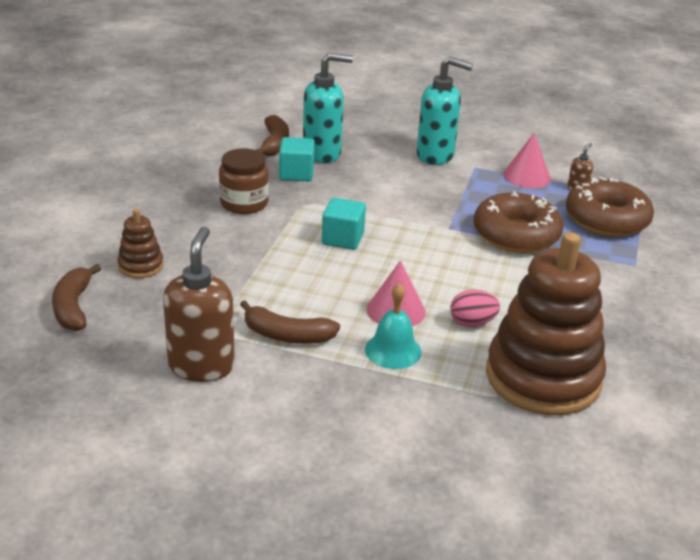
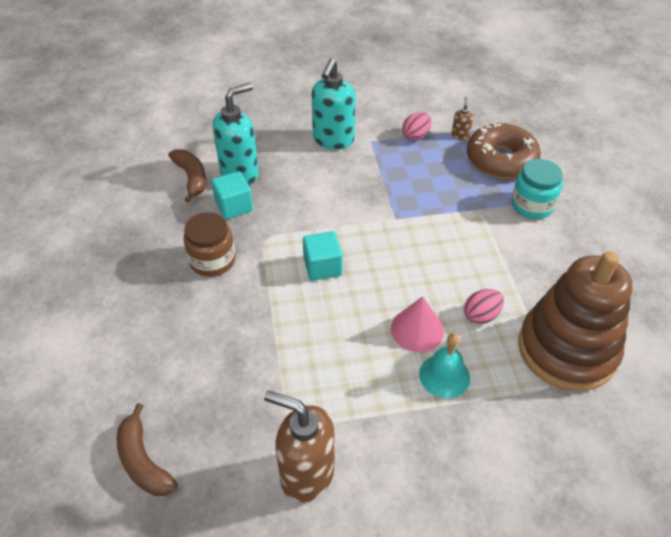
camera: 25 degrees left, 15 degrees up
brown stacking toy [117,209,164,278] -> none
brown soap dispenser [163,227,235,382] -> brown soap dispenser turned 45 degrees counterclockwise [264,390,334,503]
brown banana [240,300,340,344] -> none
turquoise soap dispenser [417,57,473,165] -> turquoise soap dispenser turned 120 degrees clockwise [311,59,356,150]
brown donut [473,191,563,253] -> none
pink cone [503,133,551,188] -> pink egg [402,112,431,141]
none -> turquoise jar [511,159,563,219]

